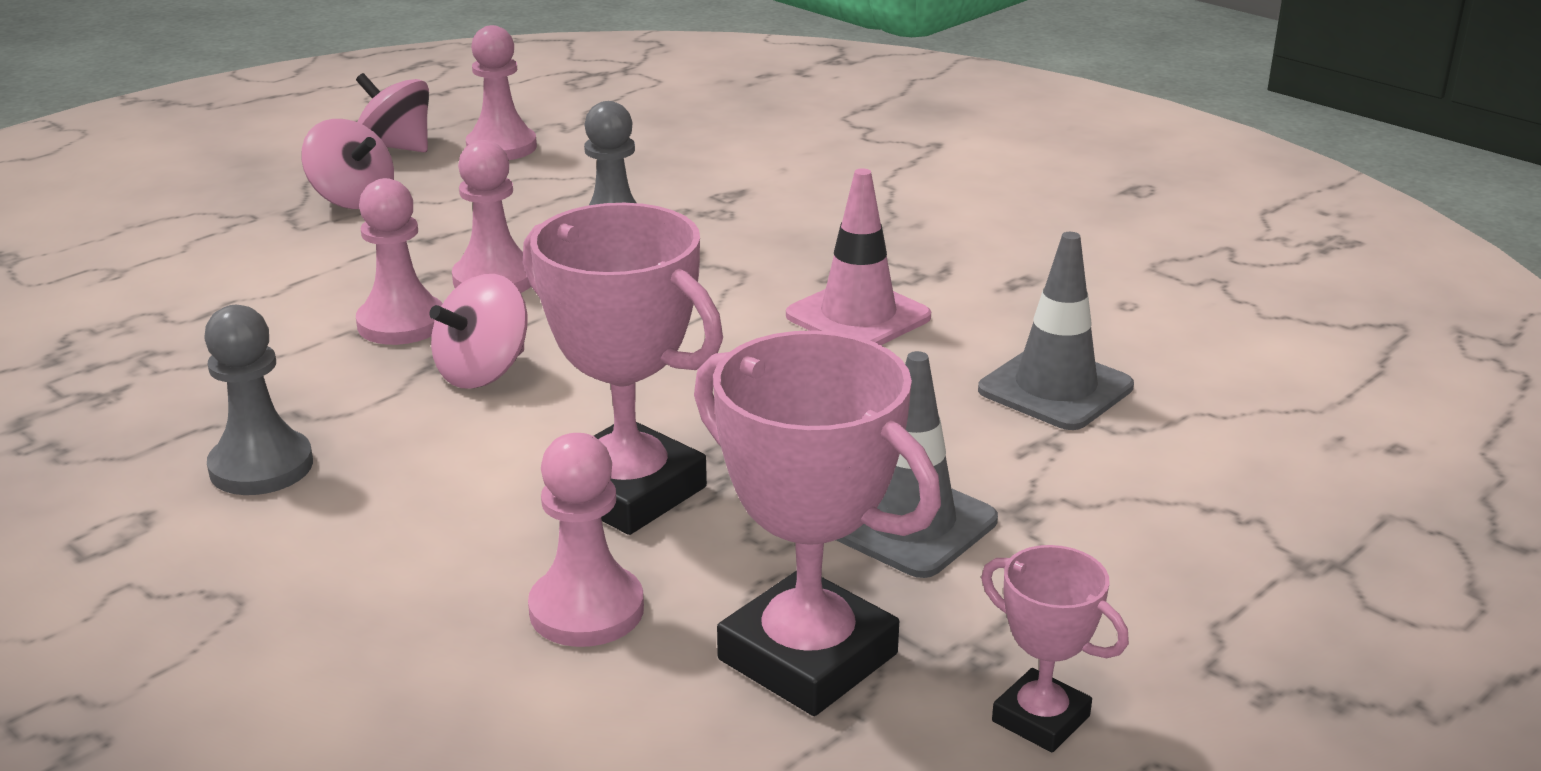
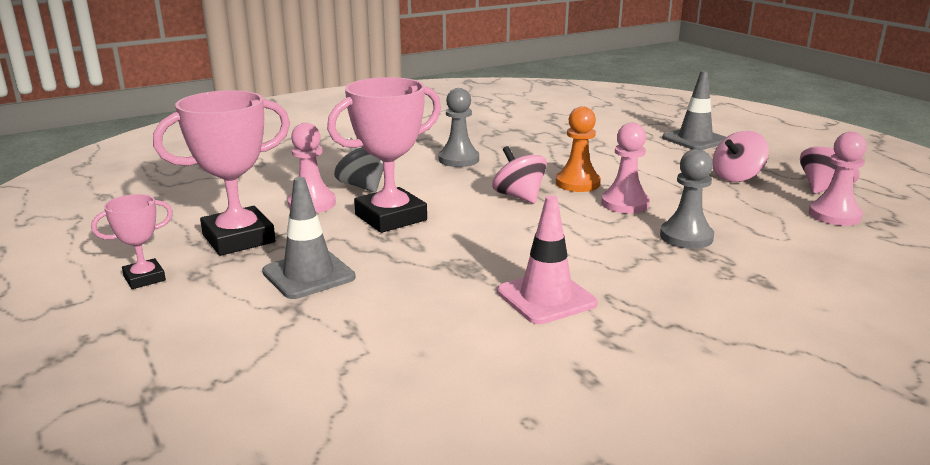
camera: 105 degrees right, 5 degrees down
pink pawn [356,178,443,345] -> orange pawn [556,106,601,192]
grey traffic cone [978,232,1134,430] -> grey traffic cone moved to [662,70,726,150]
none -> grey spinning top [334,138,383,193]

